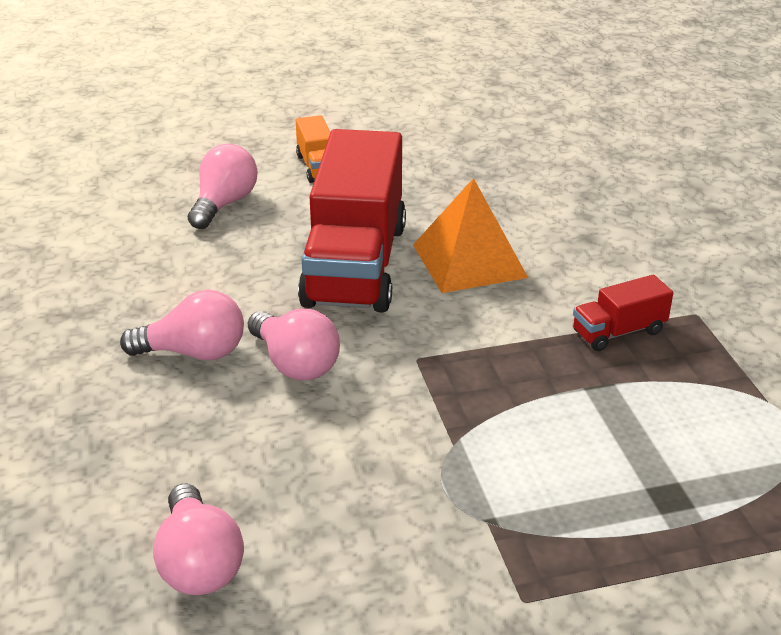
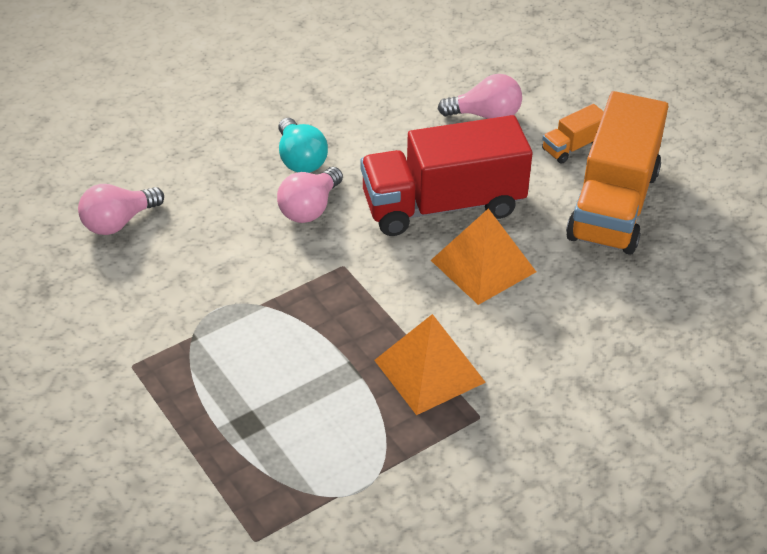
camera: 70 degrees right, 10 degrees up
pink light bulb [120,290,244,360] -> turquoise light bulb [278,118,328,173]
red truck [573,275,673,351] -> orange pyramid [374,314,486,415]
none -> orange truck [566,91,669,255]

